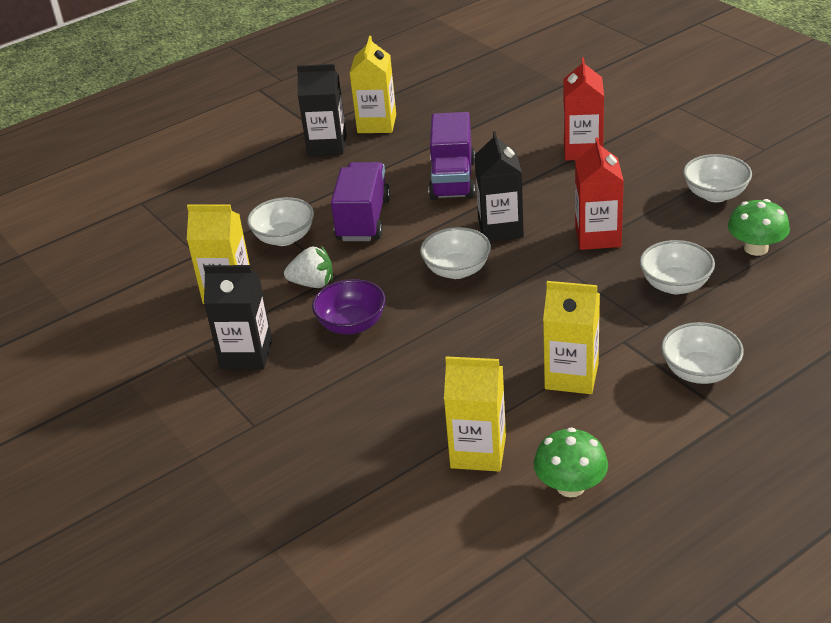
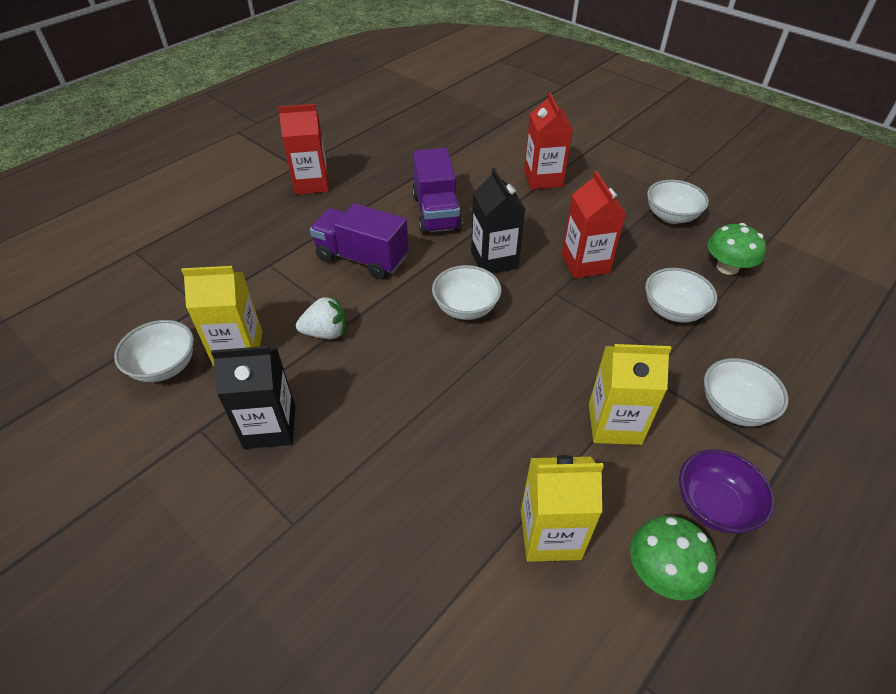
camera: 15 degrees left, 10 degrees up
white bowl [247,197,314,246] -> white bowl moved to [114,320,194,382]
black carton [297,64,347,156] -> red carton [278,104,329,194]
purple bowl [312,279,386,334] -> purple bowl moved to [679,450,774,534]
purple truck [331,162,390,241] -> purple truck turned 60 degrees counterclockwise [310,203,409,279]
yellow carton [350,36,396,133] -> none

